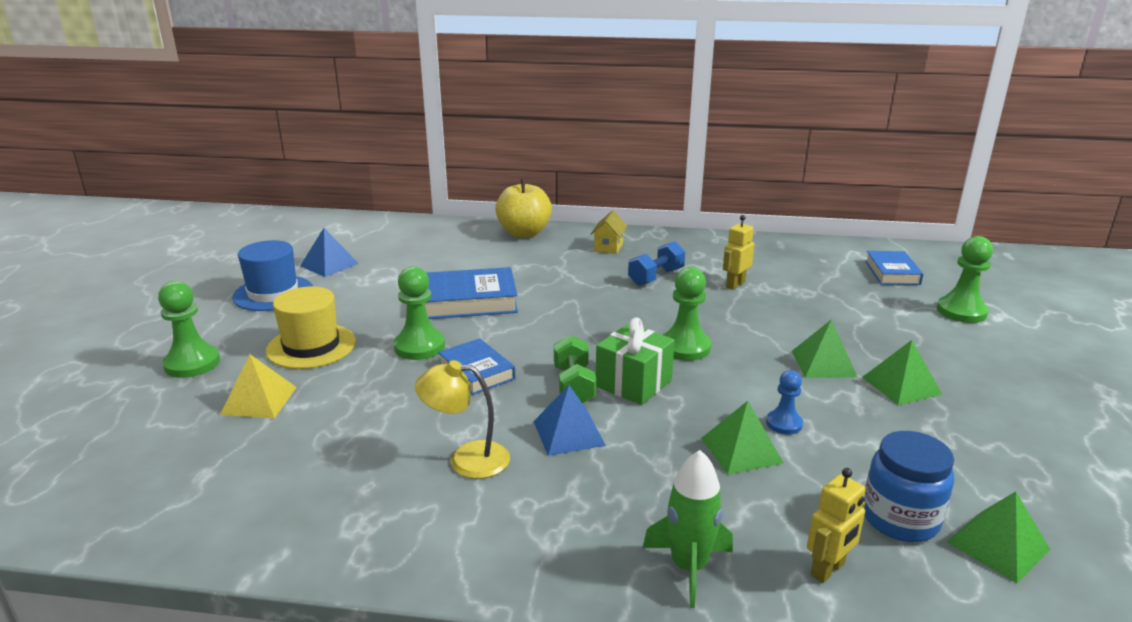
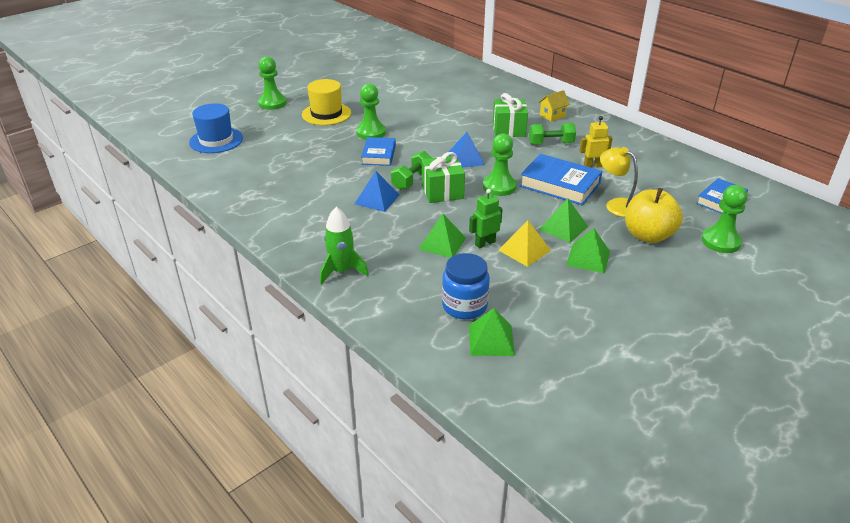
camera: 40 degrees right, 10 degrees up
yellow pyramid [220,354,297,418] -> yellow pyramid moved to [499,220,551,267]
blue hat [232,240,313,311] -> blue hat moved to [189,103,243,153]
blue pyramid [300,228,359,277] -> blue pyramid moved to [449,132,485,168]
yellow lamp [415,360,510,479] -> yellow lamp moved to [600,147,638,217]
blue book [425,267,518,319] -> blue book moved to [520,154,602,206]
yellow apple [495,179,552,238] -> yellow apple moved to [625,188,683,243]
blue dumbbell [628,241,685,286] -> green dumbbell [529,123,576,145]
blue pawn [766,370,803,435] -> green robot [469,189,503,248]
yellow robot [807,468,866,583] -> none
none -> green gift [493,93,528,137]

